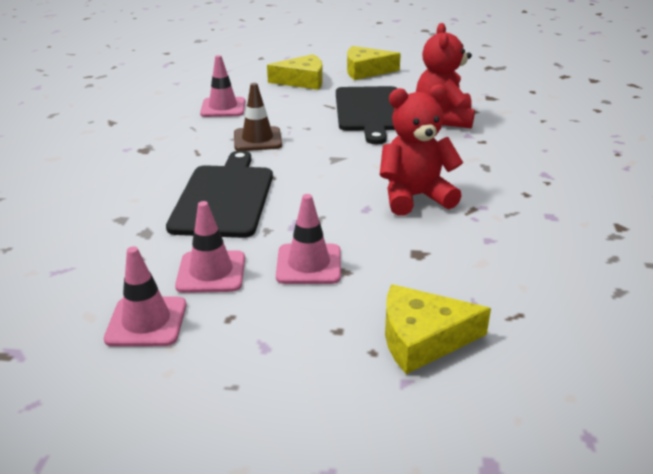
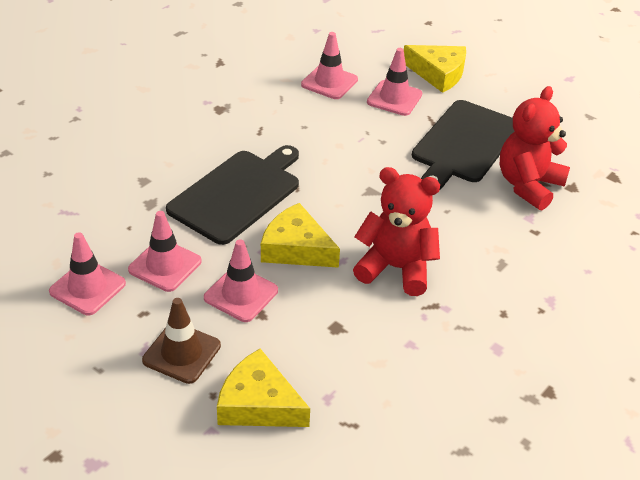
camera: 30 degrees right, 10 degrees up
brown traffic cone [234,83,282,151] -> brown traffic cone moved to [142,298,221,384]
yellow cheese [347,46,401,80] -> yellow cheese moved to [261,203,340,268]
none -> pink traffic cone [367,48,422,116]

